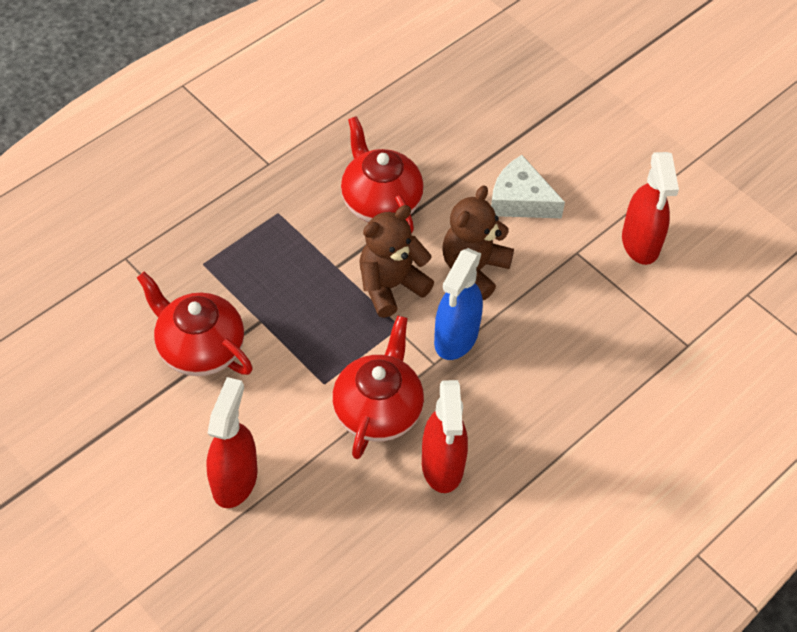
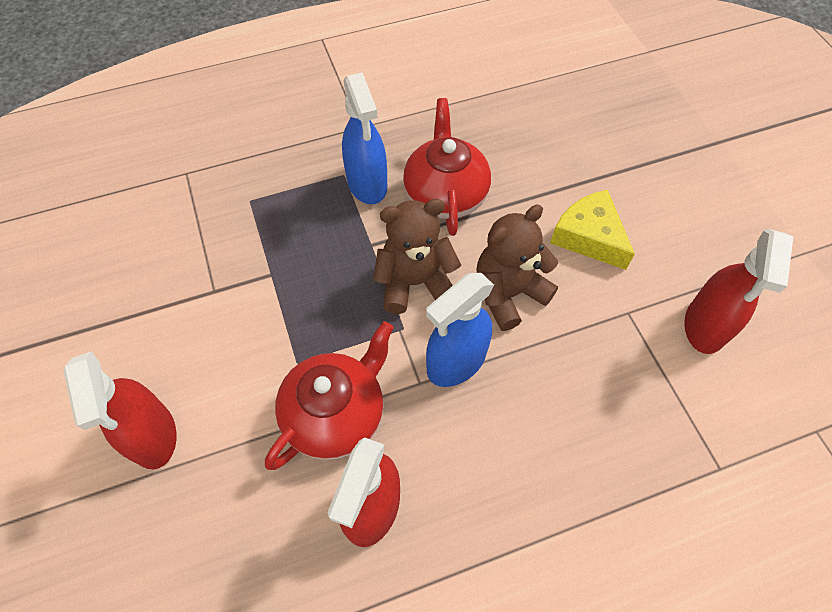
camera: 25 degrees right, 5 degrees up
red teapot [137,272,253,376] -> none
red spray bottle [206,377,258,508] -> red spray bottle turned 120 degrees clockwise [63,351,177,469]
white cheese [491,155,565,218] -> yellow cheese [550,190,635,270]
none -> blue spray bottle [342,72,387,204]

